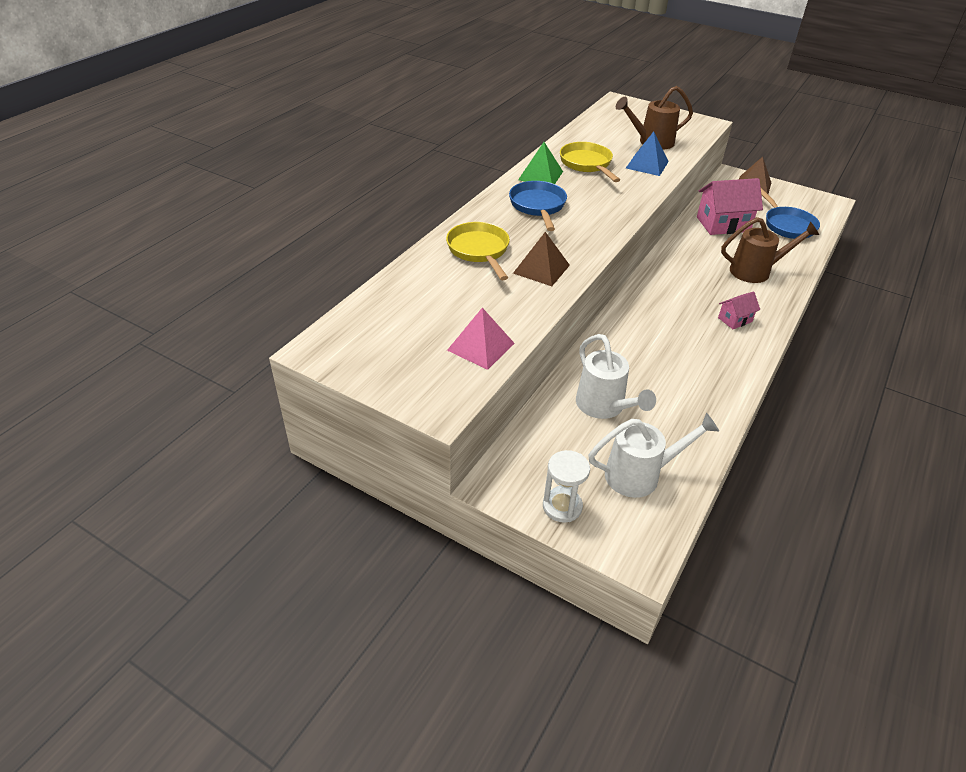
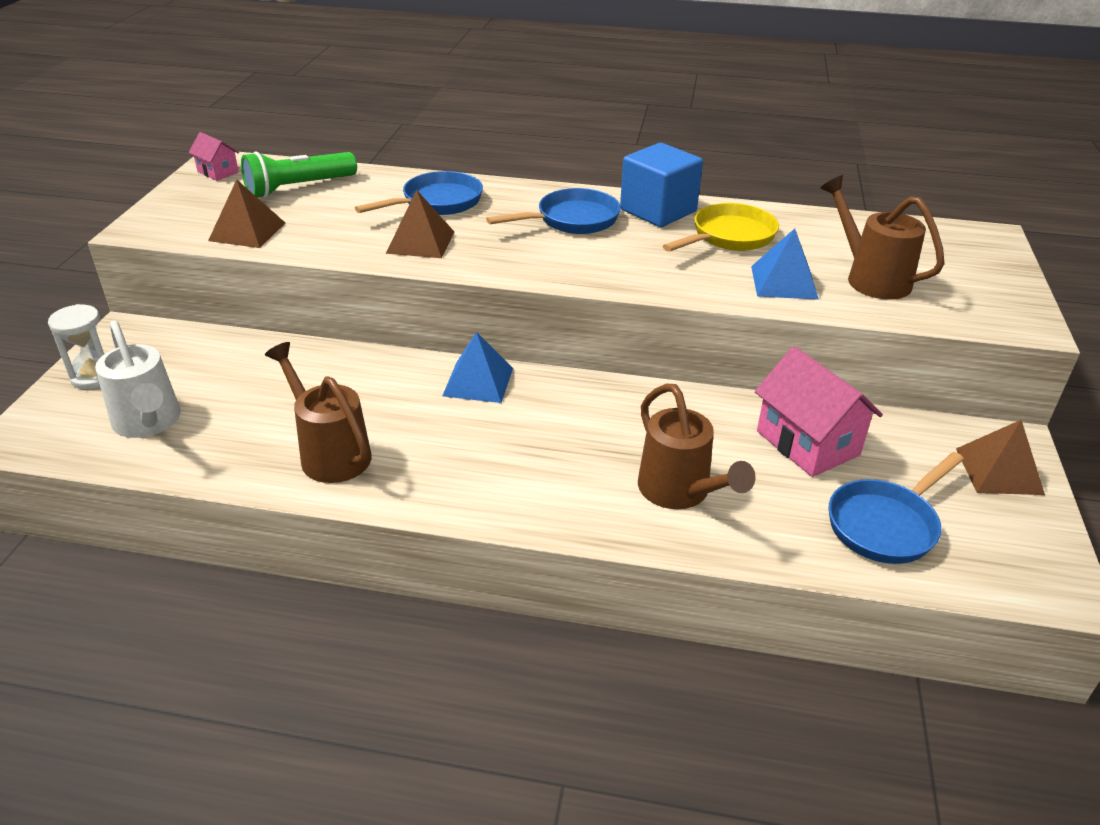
camera: 70 degrees right, 5 degrees down
yellow pan [446,222,510,280] -> blue pan [355,171,483,215]
pink pyramid [447,308,515,370] -> brown pyramid [208,179,285,248]
green pyramid [518,142,563,184] -> blue cube [620,143,703,227]
white watering can [576,334,656,419] -> none
pink house [718,292,760,329] -> pink house moved to [189,132,239,181]
none -> green flashlight [241,152,357,198]
none -> brown watering can [265,342,372,483]
none -> blue pyramid [442,332,513,403]

